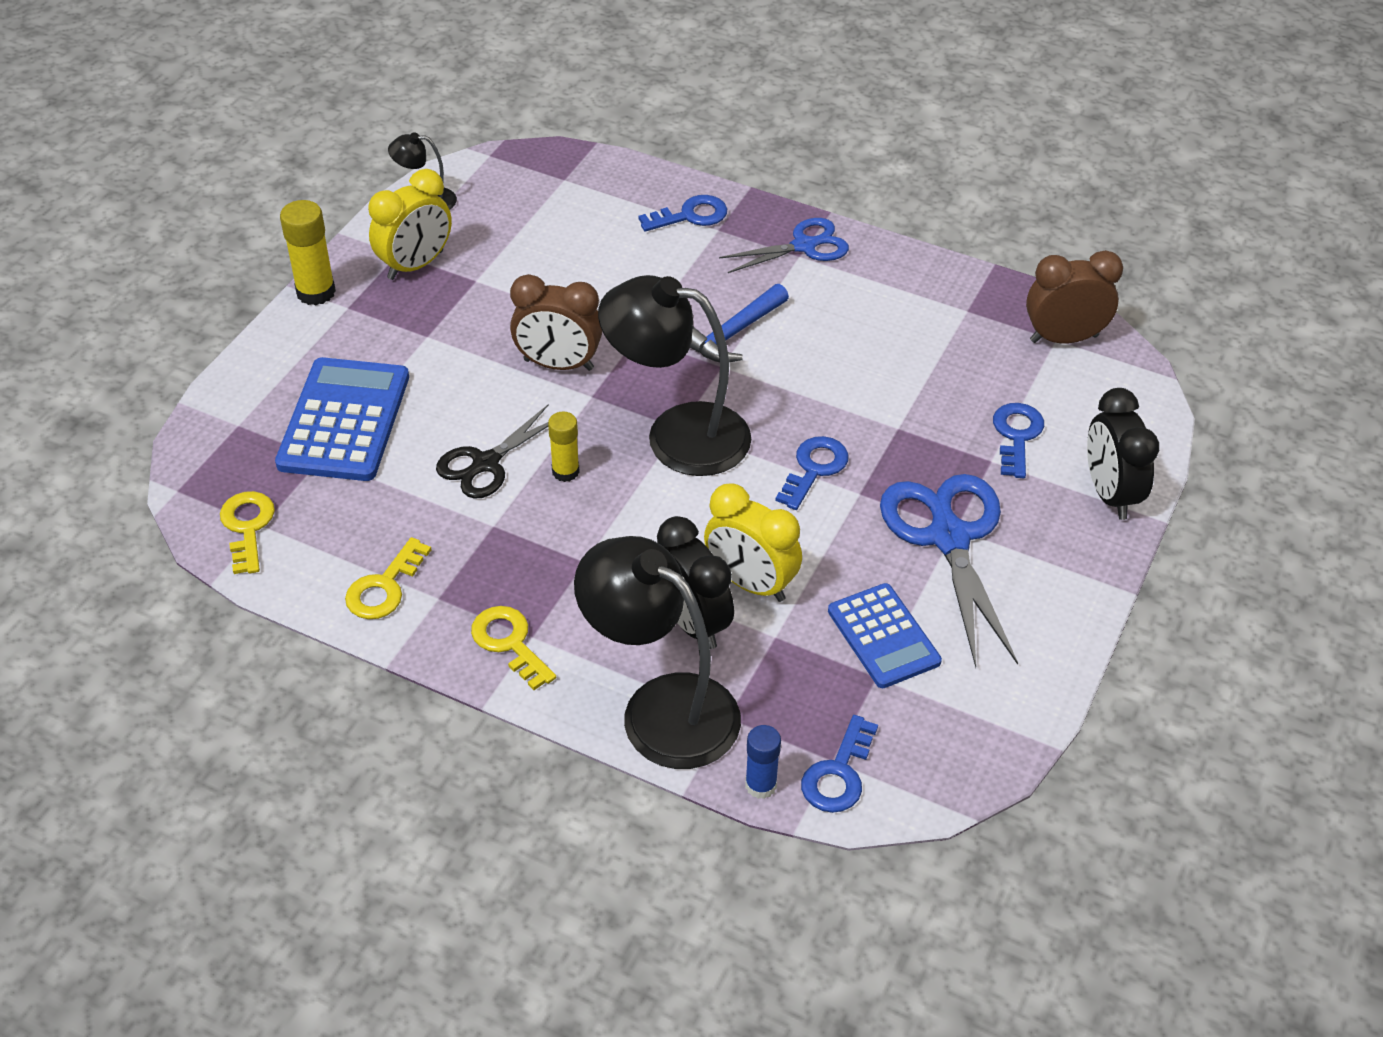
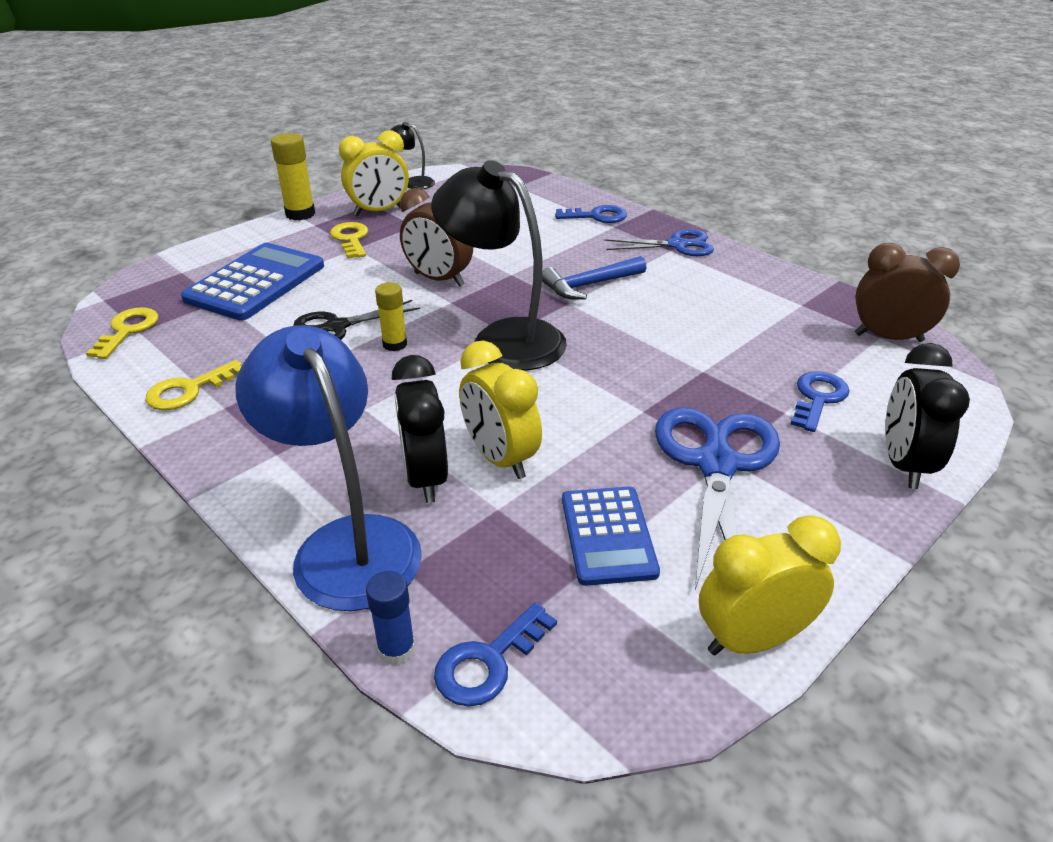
camera: 20 degrees right, 10 degrees down
yellow key [471,606,556,690] -> yellow key moved to [330,222,368,258]
black lamp [574,536,741,769] -> blue lamp [235,325,422,611]
blue key [775,436,849,510] -> none
none -> yellow clock [699,515,841,655]

